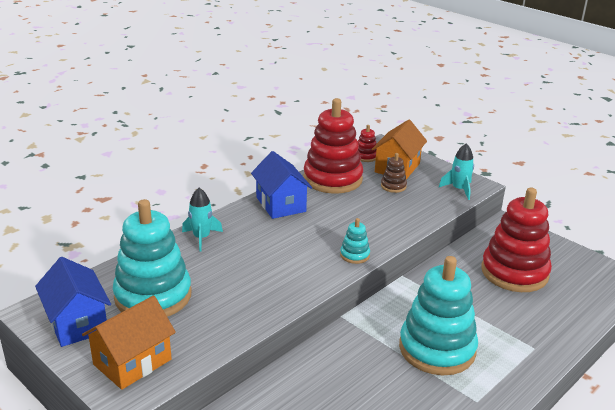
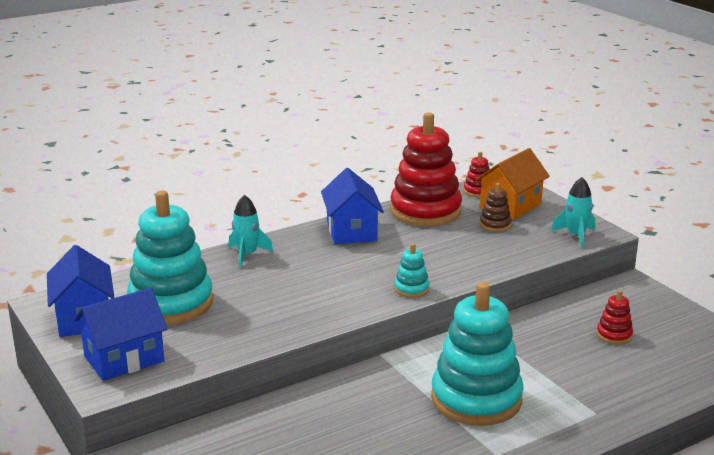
camera: 15 degrees right, 5 degrees down
orange house [82,295,176,390] -> blue house [74,288,168,381]
red stacking toy [481,188,552,292] -> red stacking toy [597,290,633,344], size x0.43

